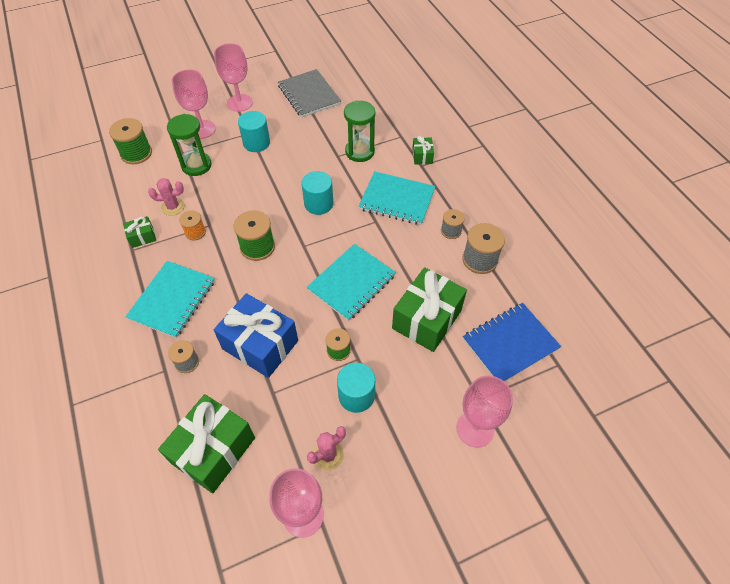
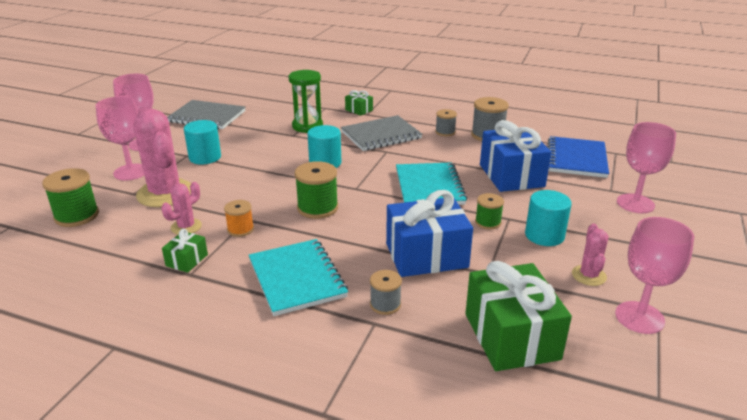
camera: 45 degrees left, 25 degrees down
green hourglass [167,114,212,176] -> pink cactus [134,108,191,207]
turquoise notebook [358,171,435,225] -> grey notebook [341,115,422,151]
green gift [392,267,467,352] -> blue gift [480,120,551,192]

